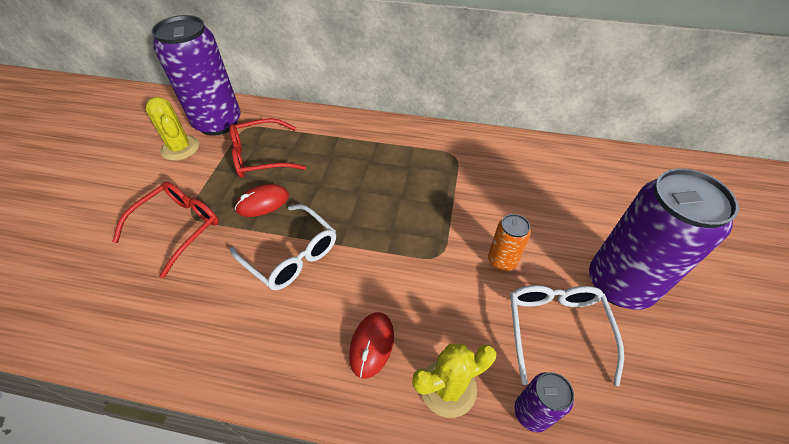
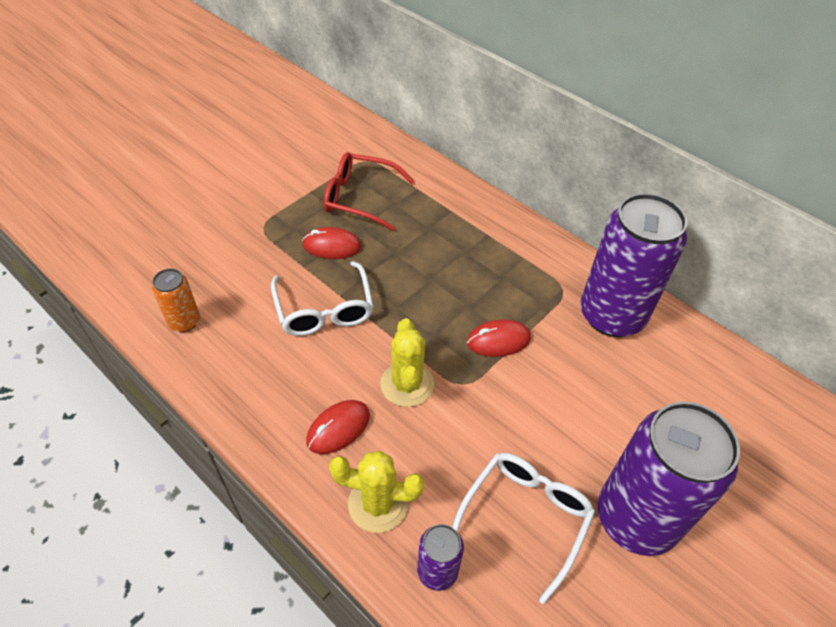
camera: 30 degrees right, 0 degrees up
red glasses [112,182,219,278] -> none
yellow cactus [146,97,199,161] -> yellow cactus moved to [380,318,434,407]
purple can [152,15,241,136] -> purple can moved to [580,193,687,337]
orange can [488,214,531,271] -> orange can moved to [152,269,200,332]
none -> red mouse [467,320,531,357]

